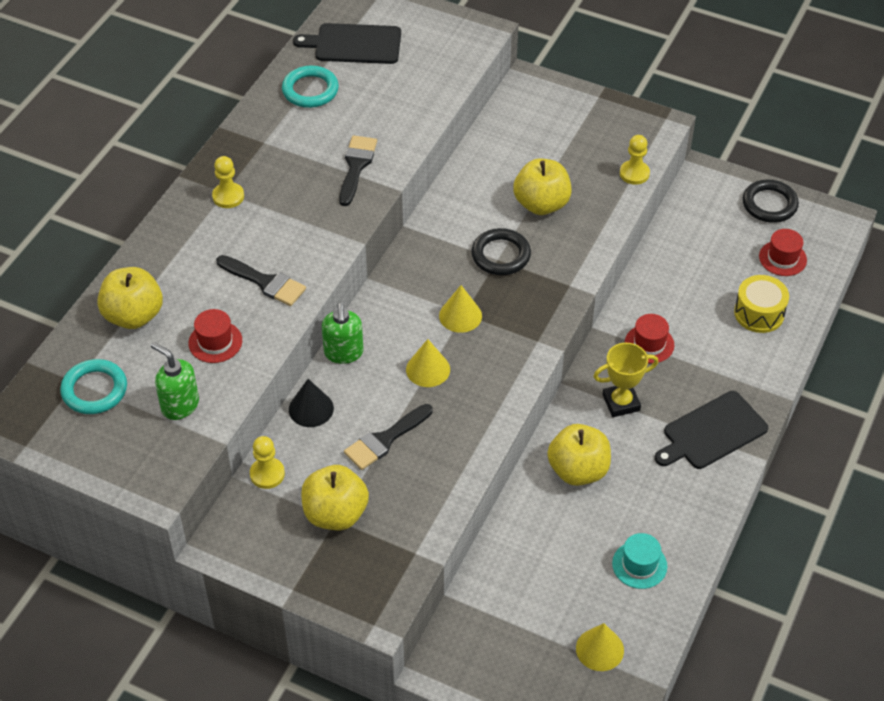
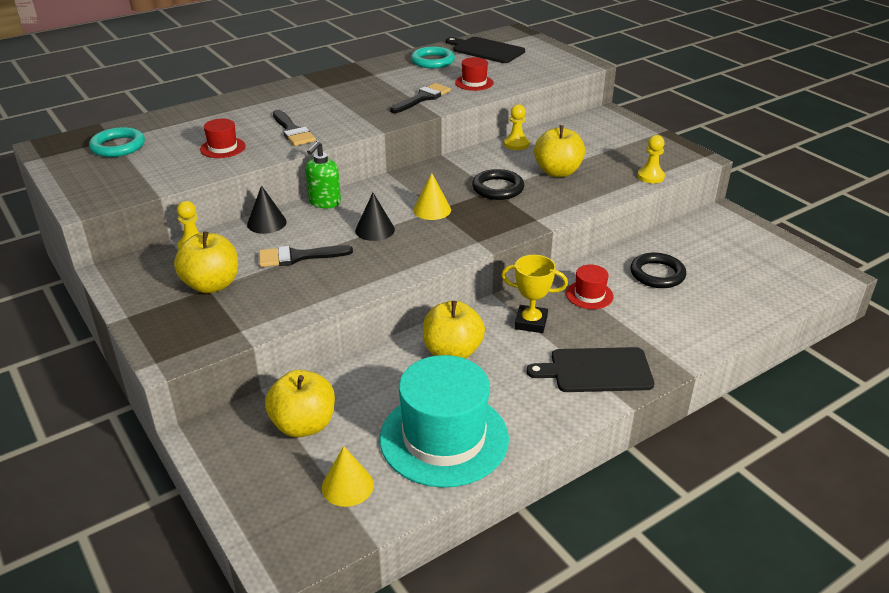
camera: 30 degrees right, 15 degrees down
yellow apple [97,267,163,329] -> yellow apple moved to [265,370,335,437]
green soap dispenser [151,342,199,420] -> none
yellow pawn [212,156,244,208] -> yellow pawn moved to [504,104,529,150]
yellow cone [406,339,450,387] -> black cone [355,193,395,241]
turquoise hat [612,533,667,589] -> turquoise hat [380,355,509,488], size x2.23
yellow drum [734,275,789,333] -> none
black ring [743,180,799,223] -> black ring moved to [630,253,686,288]
red hat [759,229,807,276] -> red hat moved to [455,57,494,91]

